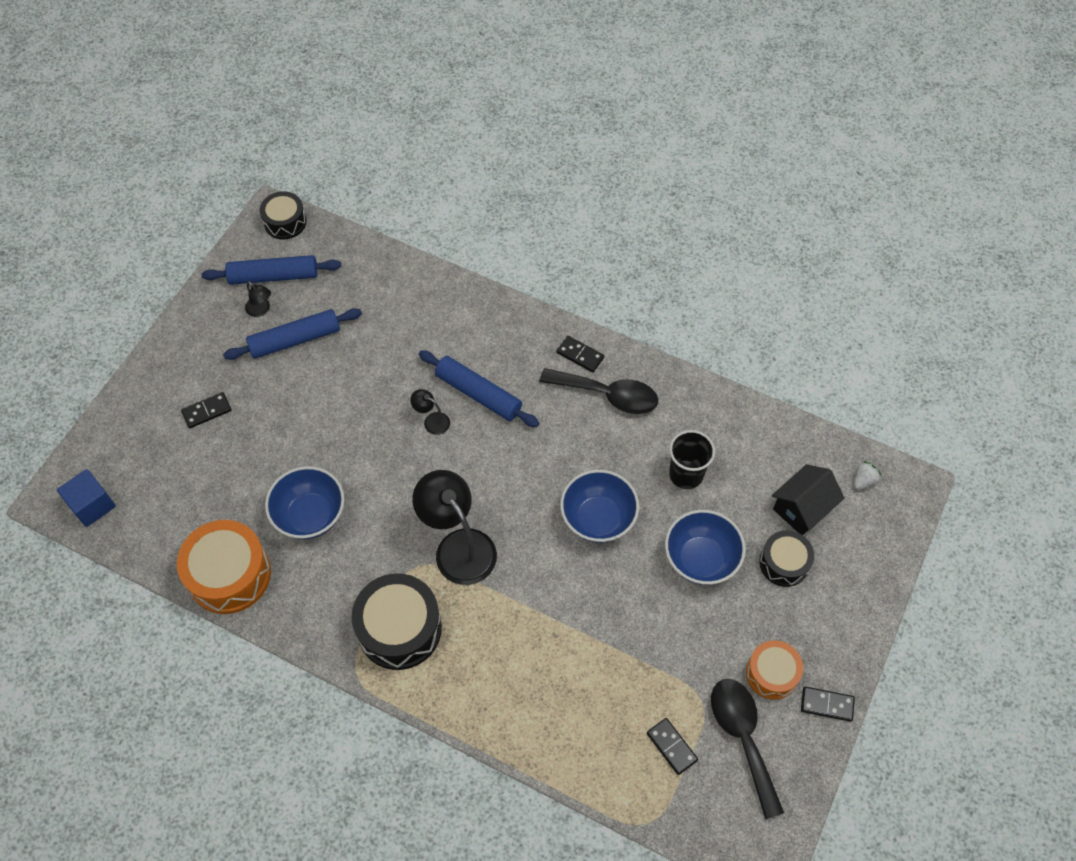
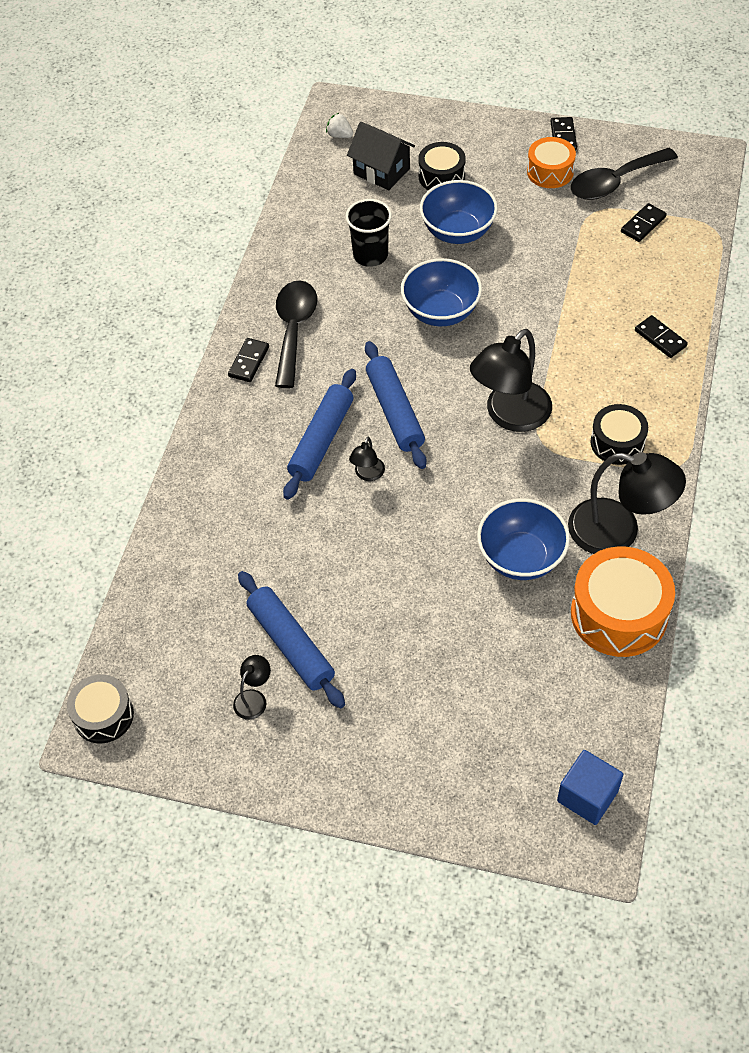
camera: 100 degrees left, 5 degrees down
black domino [181,392,231,428] -> black domino moved to [635,315,688,358]
blue rolling pin [202,255,341,285] -> blue rolling pin moved to [365,341,427,469]
black drum [352,574,442,670] -> black drum [590,404,648,465], size x0.61
none -> black lamp [568,452,686,554]

